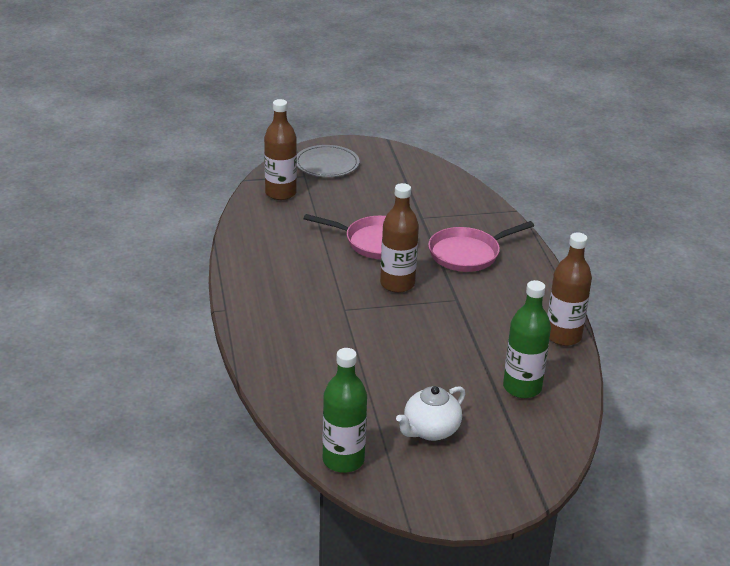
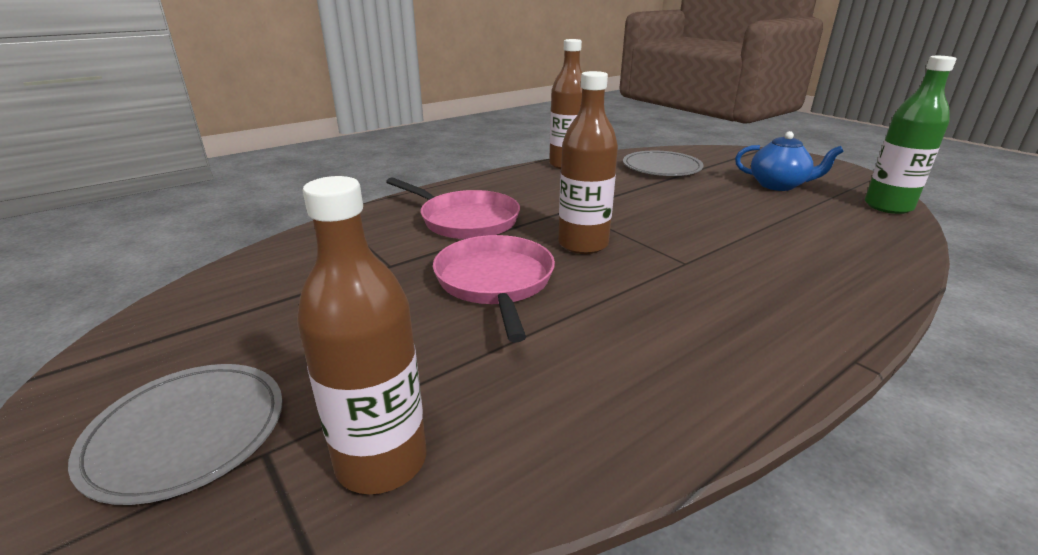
camera: 115 degrees left, 5 degrees down
white teapot [396,386,465,441] -> blue teapot [735,131,844,191]
green bottle [503,280,551,398] -> grey plate [623,151,704,176]

